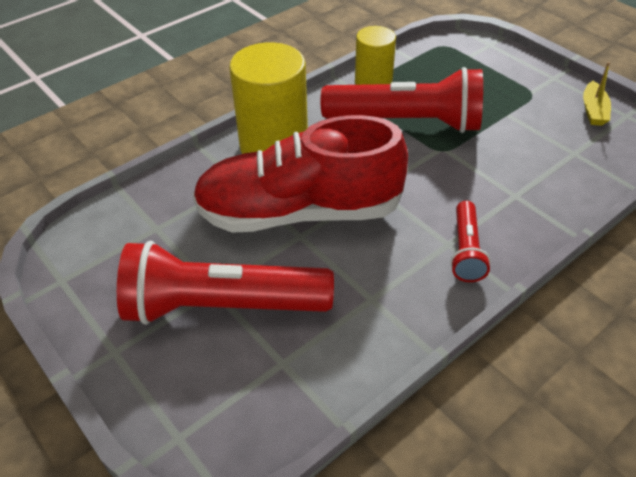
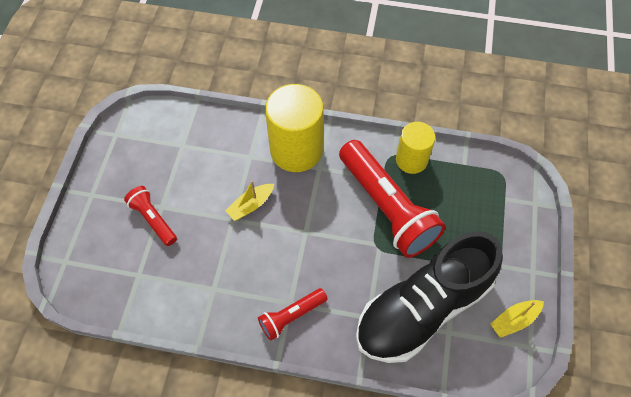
camera: 50 degrees right, 15 degrees up
red flashlight [117,241,334,325] -> red flashlight [124,186,177,246], size x0.50
red shoe [193,115,408,233] -> yellow boat [225,181,274,221]
none -> black shoe [356,231,503,363]

